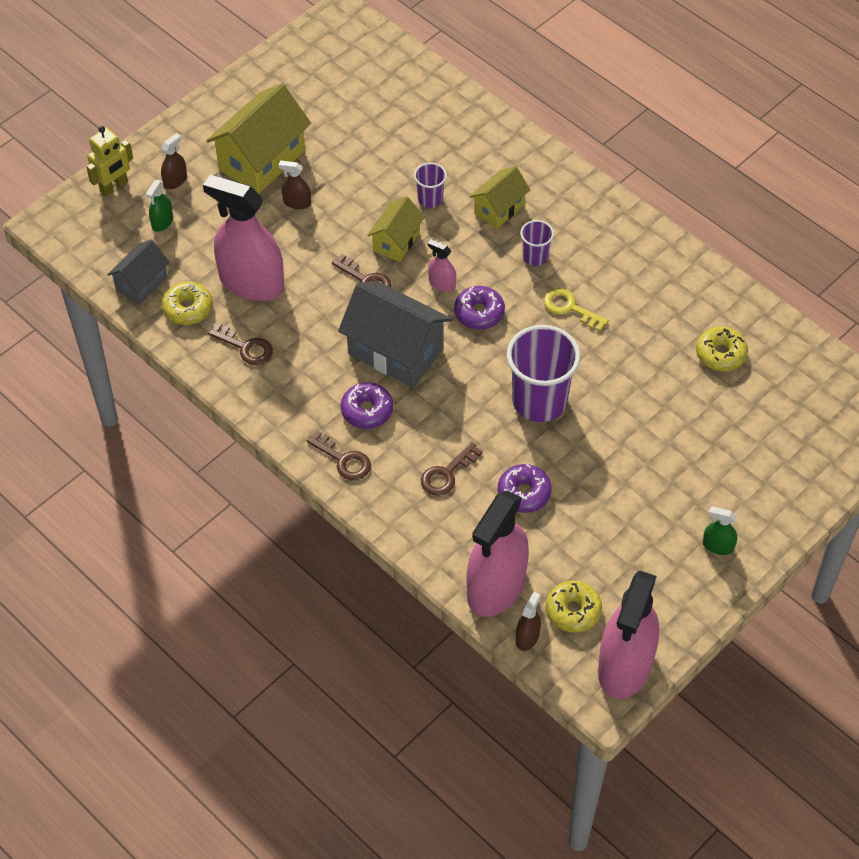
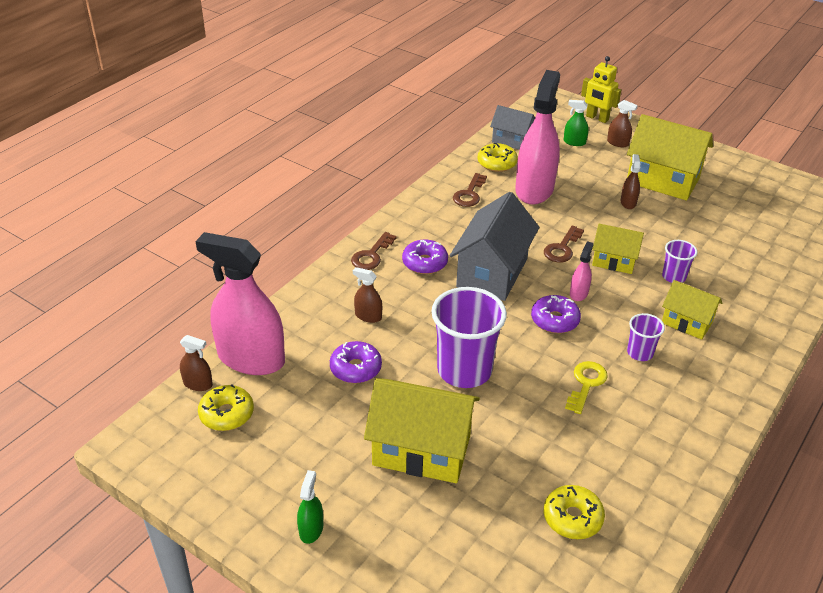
camera: 80 degrees right, 15 degrees down
brown key [421,442,483,496] -> brown spray bottle [353,267,382,323]
pink spray bottle [598,571,659,699] -> none
none -> yellow house [364,378,480,483]

